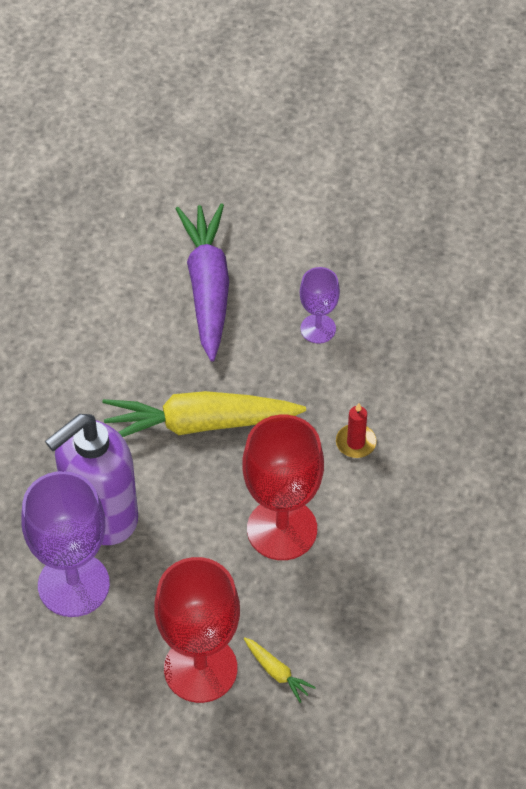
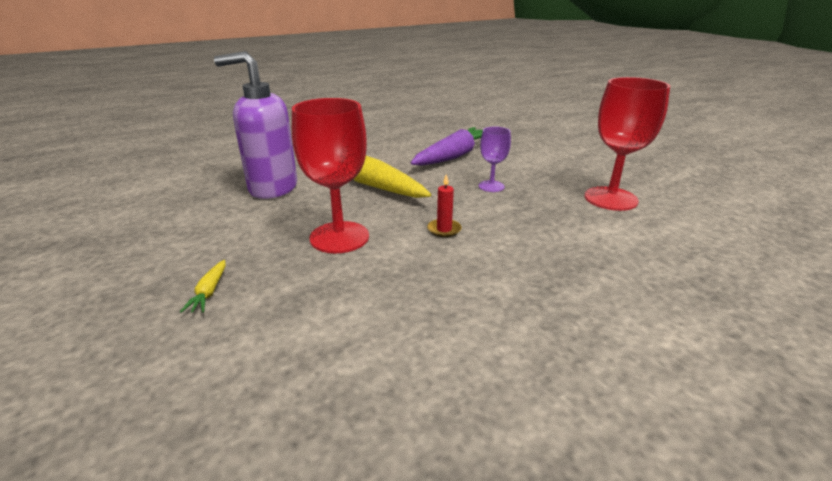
camera: 45 degrees right, 25 degrees down
purple goblet [21,471,110,617] -> none
red goblet [154,557,240,703] -> red goblet moved to [584,77,670,211]

